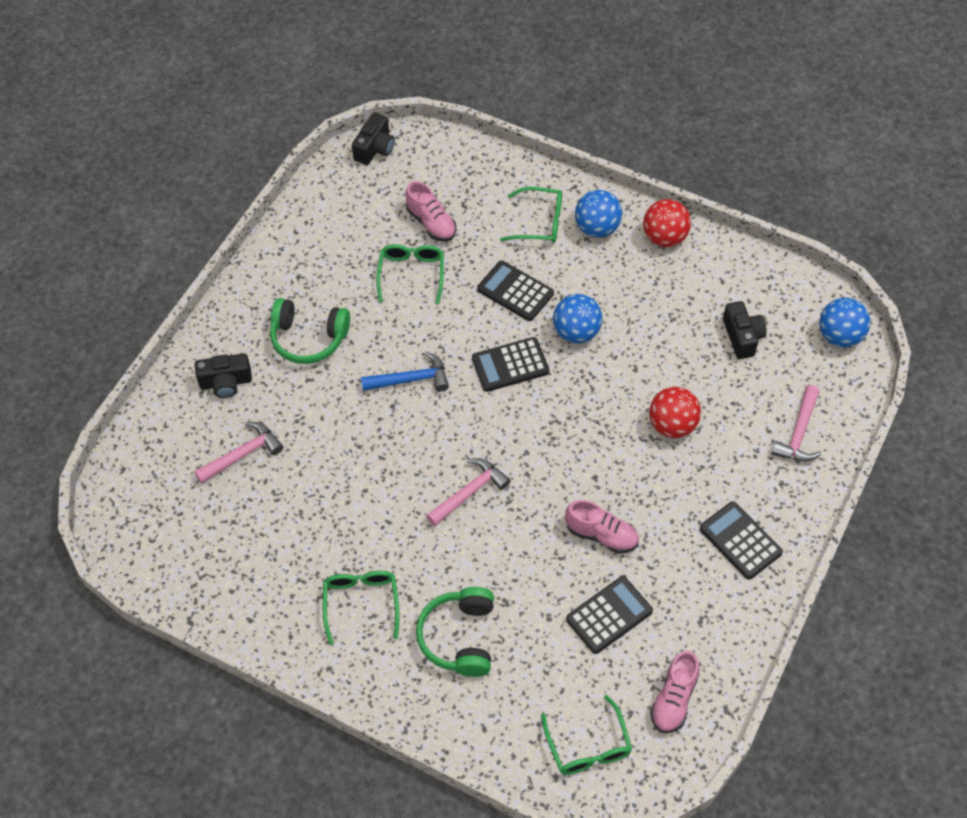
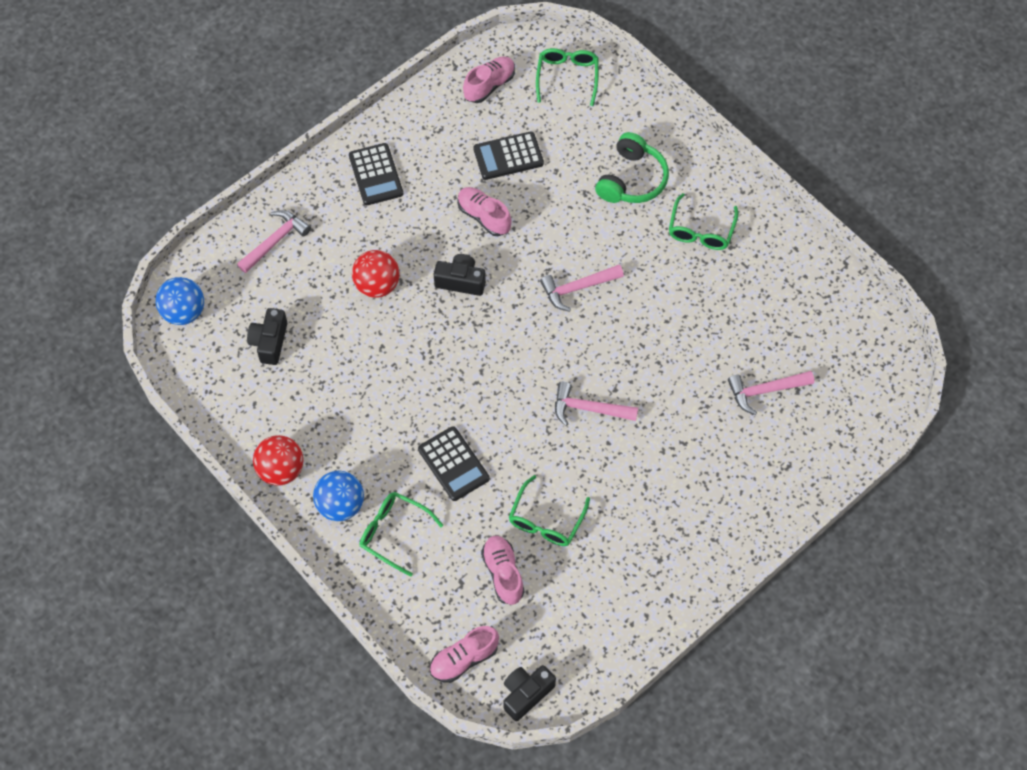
camera: 160 degrees left, 5 degrees up
black camera [195,353,252,398] -> black camera moved to [434,254,486,296]
green headphones [270,298,350,364] -> none
blue hammer [361,351,449,391] -> pink hammer [555,382,638,426]
black calculator [472,337,549,392] -> none
blue ball [553,294,602,343] -> none
none -> pink shoe [430,626,499,683]

